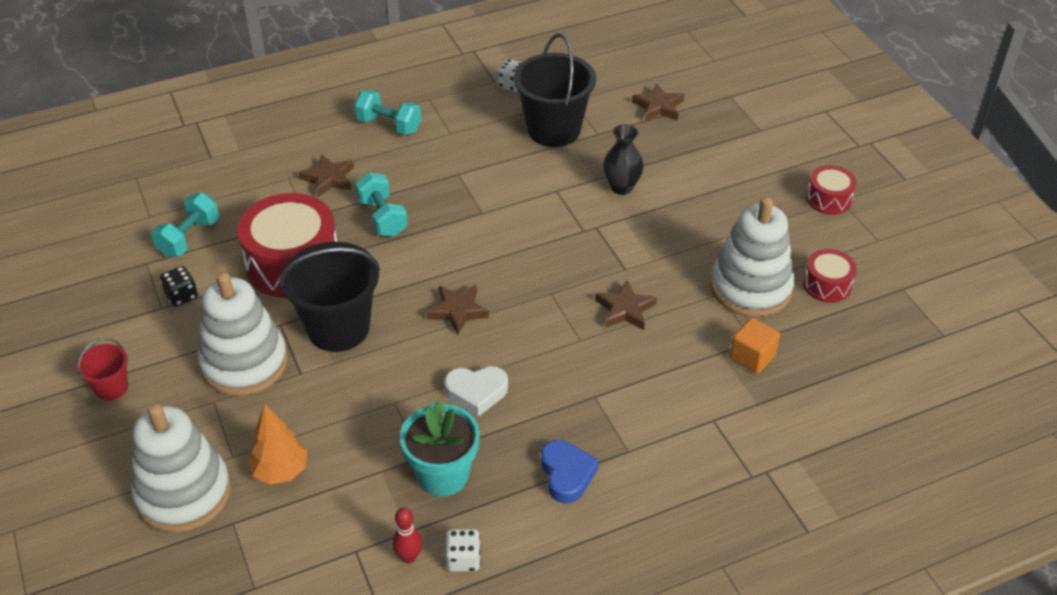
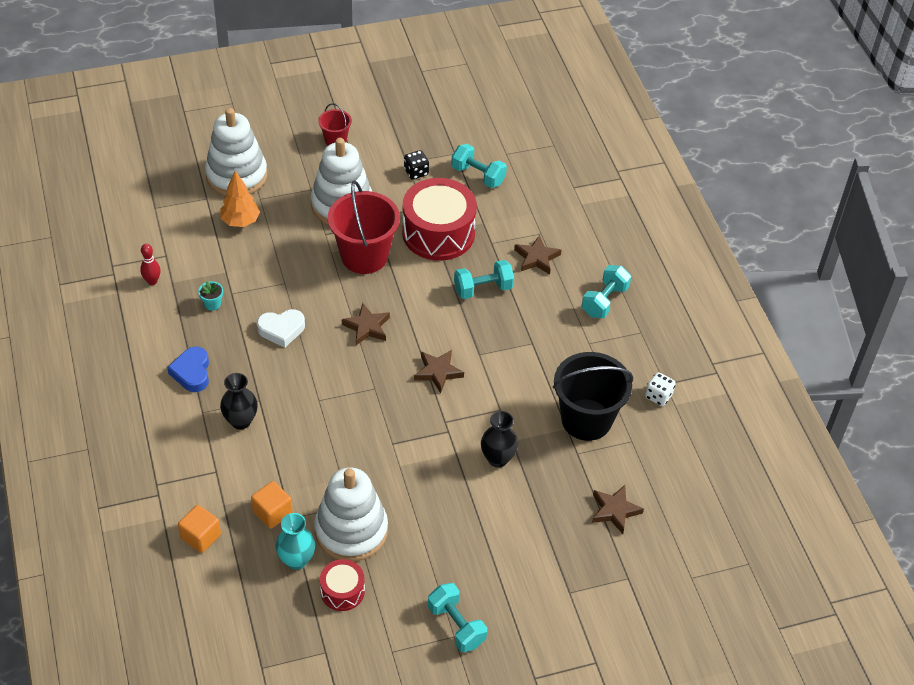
camera: 95 degrees right, 5 degrees up
black bucket [280,242,380,352] -> red bucket [328,180,400,274]
turquoise flower pot [400,400,480,496] -> turquoise flower pot [198,281,223,311], size x0.45
white heart [444,366,508,417] -> white heart turned 105 degrees counterclockwise [257,309,305,348]
white dice [445,529,481,572] -> none
blue heart [541,440,599,503] -> blue heart turned 90 degrees clockwise [167,347,209,392]
brown star [595,280,657,330] -> brown star moved to [414,350,464,393]
red drum [807,165,857,215] -> turquoise dumbbell [428,583,487,652]
none -> orange cube [178,505,221,553]
none -> black vase [220,373,258,429]
none -> turquoise vase [276,513,315,570]

